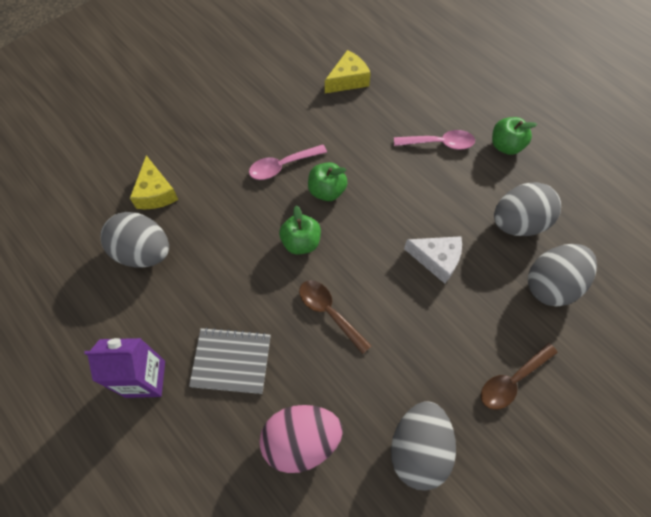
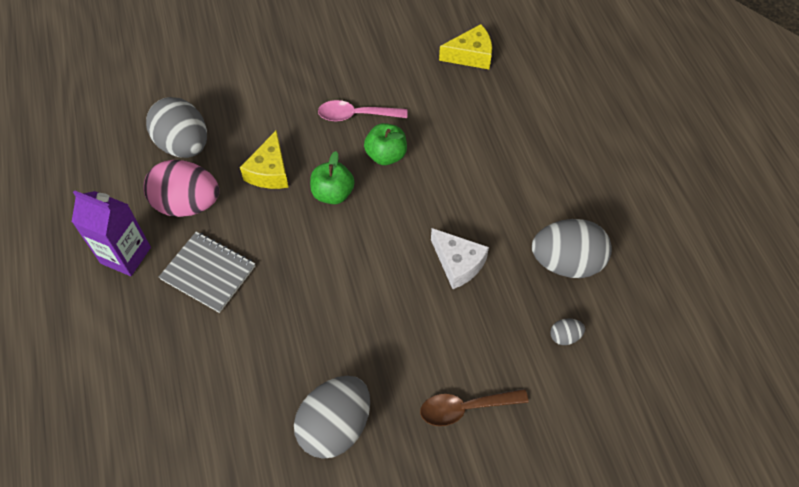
camera: 25 degrees right, 5 degrees down
yellow cheese [130,155,178,209] -> yellow cheese moved to [240,130,289,189]
pink egg [259,405,343,473] -> pink egg moved to [144,160,219,217]
brown spoon [299,280,372,354] -> none
pink spoon [394,130,475,150] -> none
green apple [492,117,537,155] -> none
grey egg [528,244,597,307] -> grey egg [550,319,585,345], size x0.42

